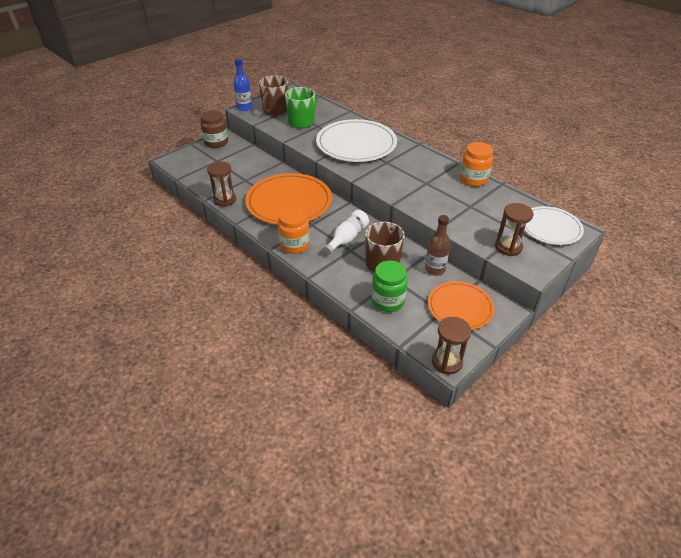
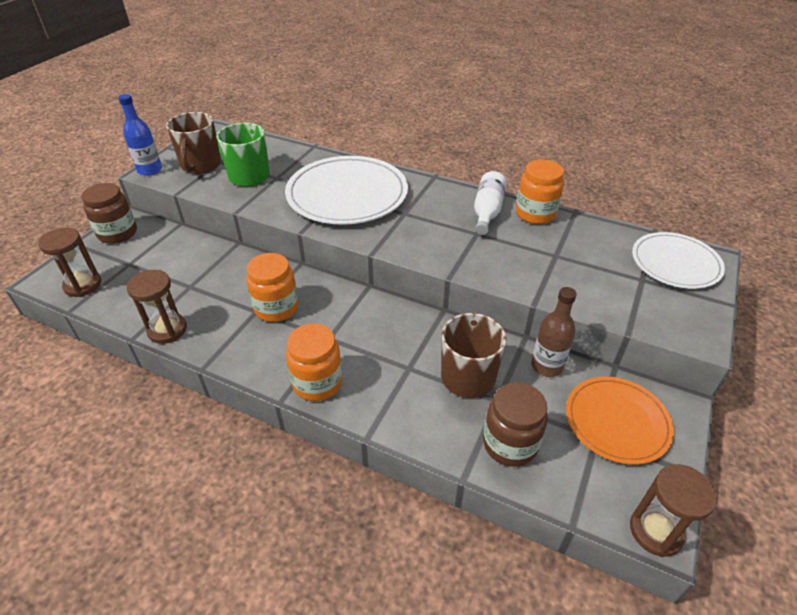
camera: 20 degrees left, 0 degrees up
orange plate [245,173,332,225] -> orange jar [246,253,298,322]
white bottle [324,210,369,255] -> white bottle moved to [474,171,507,235]
green jar [371,260,408,312] -> brown jar [483,382,548,467]
brown hourglass [495,203,533,256] -> brown hourglass moved to [38,227,101,297]

